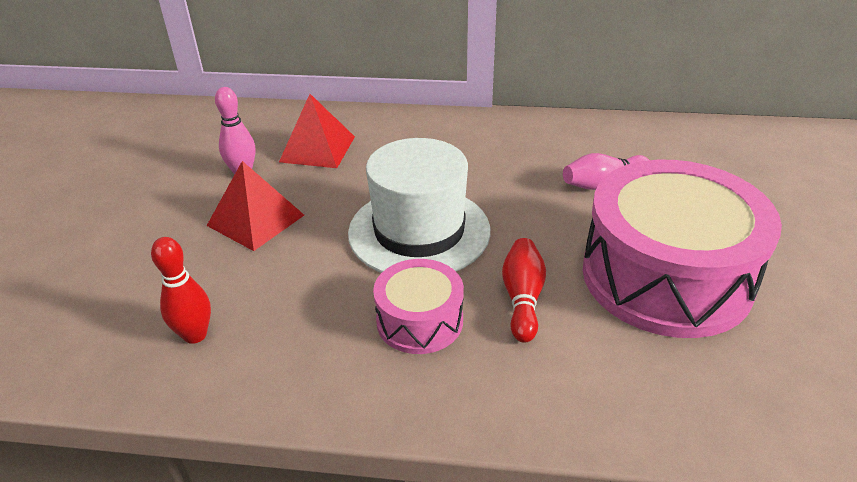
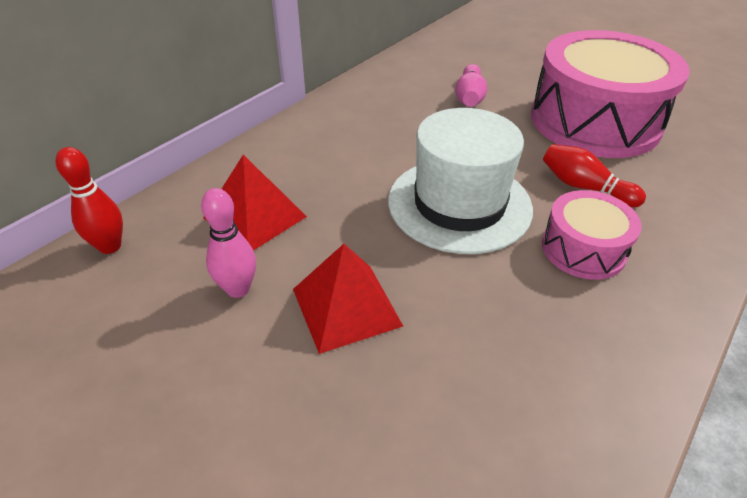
camera: 60 degrees left, 5 degrees up
red bowling pin [151,237,211,344] -> red bowling pin moved to [56,147,123,254]

